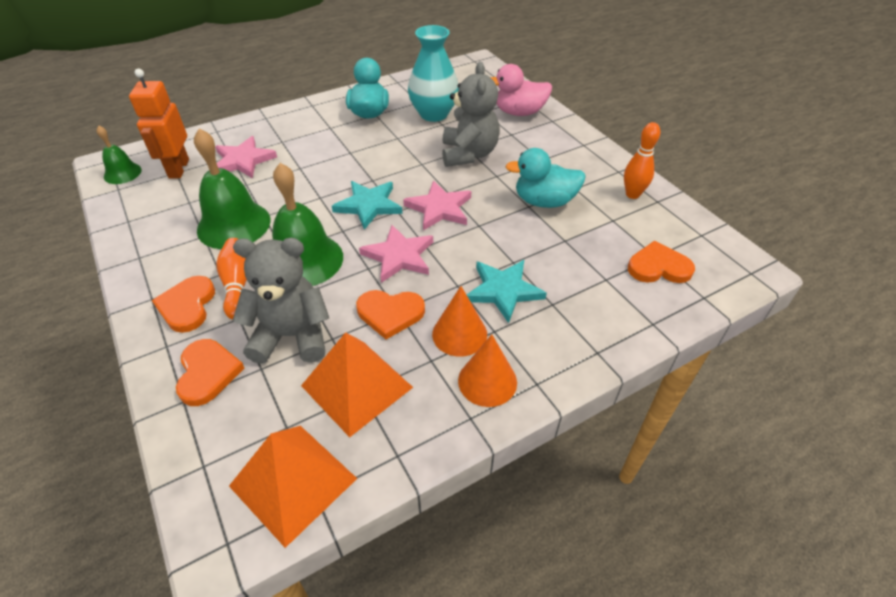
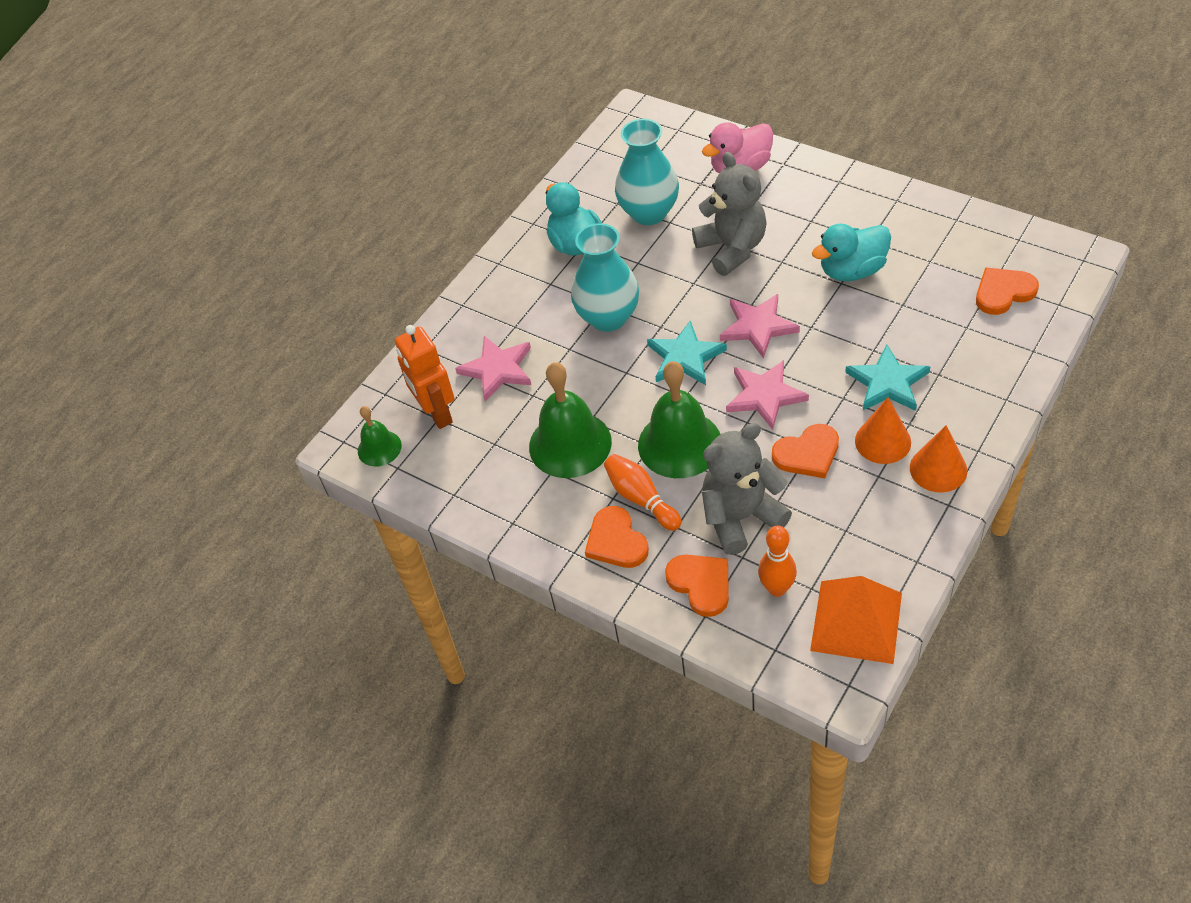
camera: 20 degrees left, 5 degrees up
orange pyramid [301,332,413,437] -> none
orange bowling pin [624,122,660,199] -> orange bowling pin moved to [758,526,797,597]
none -> turquoise vase [571,223,639,332]

